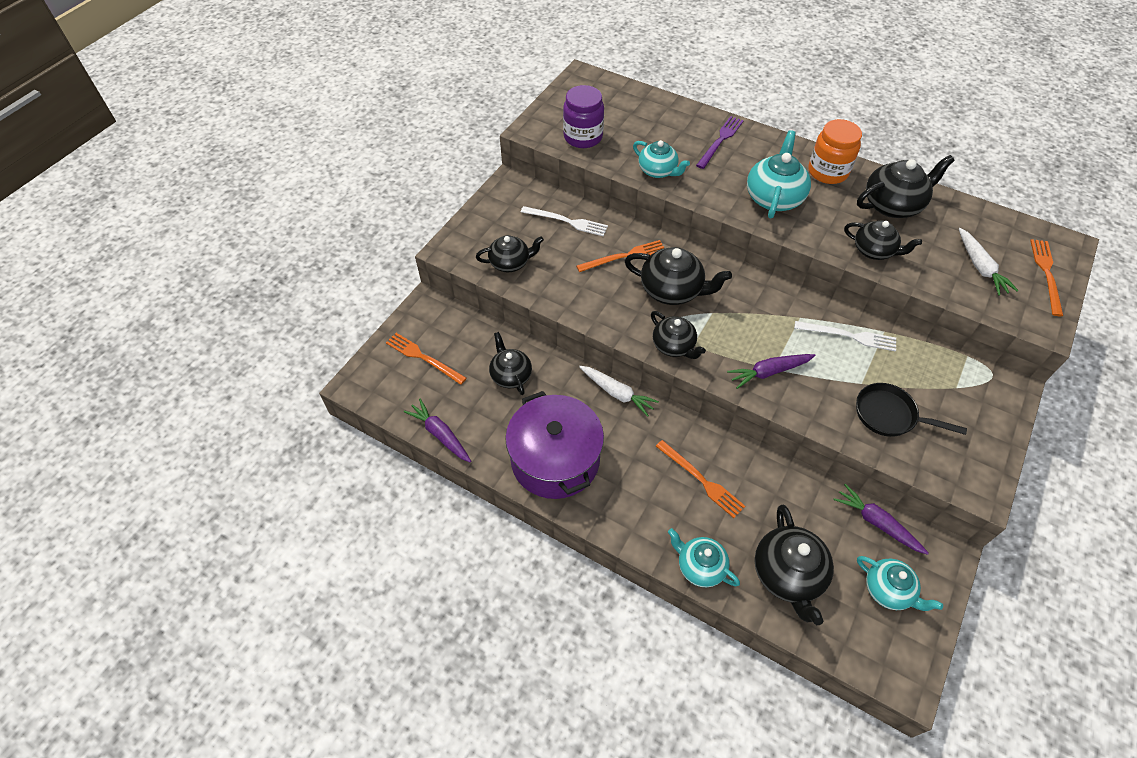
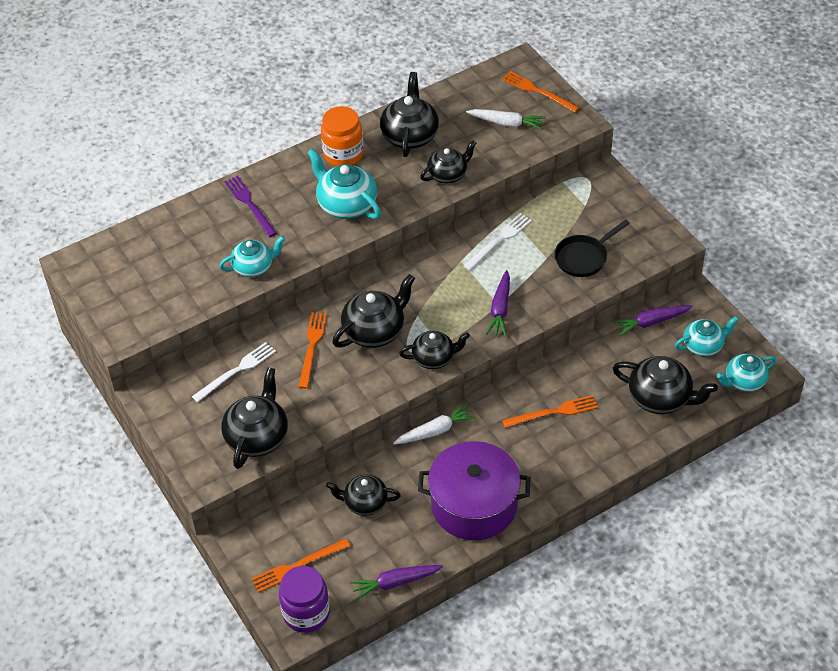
camera: 60 degrees left, 5 degrees down
black teapot [476,235,544,272] -> black teapot [221,367,288,469], size x1.51
purple jar [563,85,604,148] -> purple jar moved to [279,566,330,633]
turquoise teapot [668,528,740,587] -> turquoise teapot moved to [717,354,777,392]

